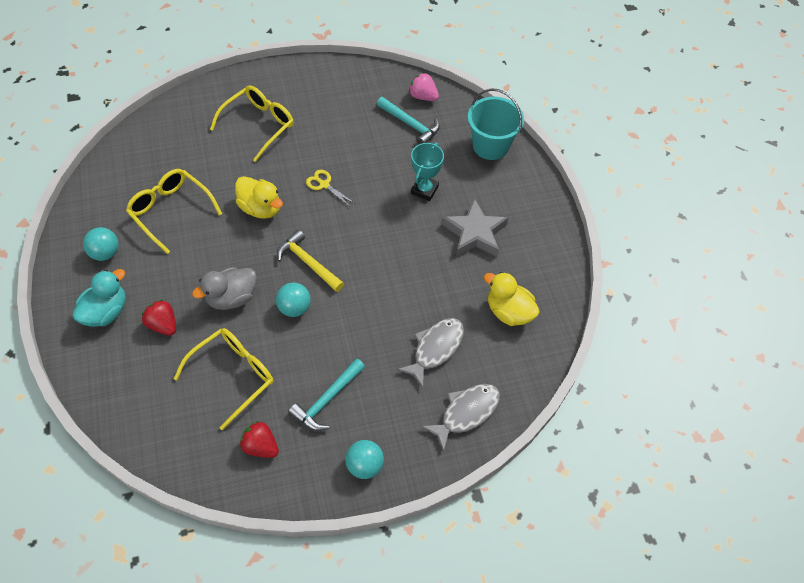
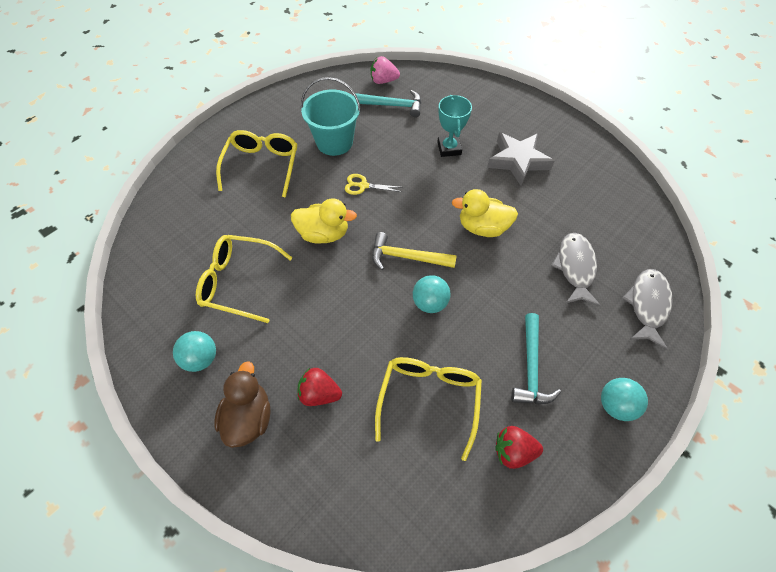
camera: 30 degrees left, 0 degrees up
turquoise duck [72,269,126,327] -> brown duck [214,361,270,448]
grey duck [192,267,257,310] -> none
turquoise bucket [468,88,524,160] -> turquoise bucket moved to [301,77,361,156]
yellow duck [484,272,540,326] -> yellow duck moved to [452,189,518,237]

